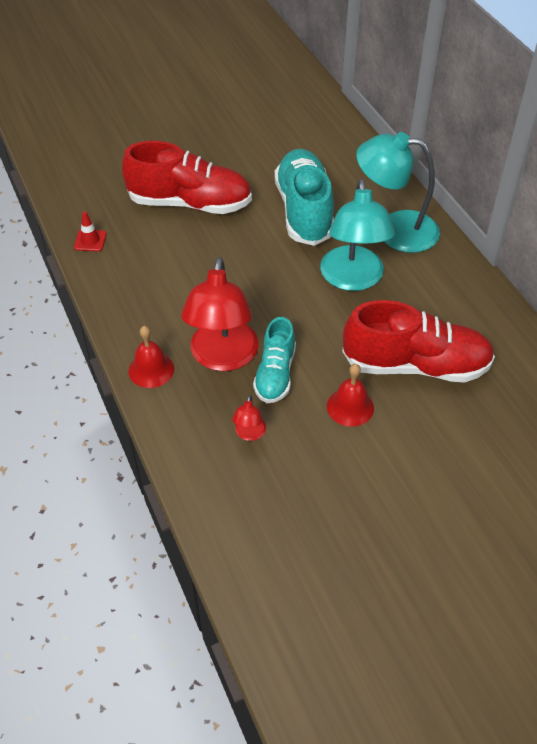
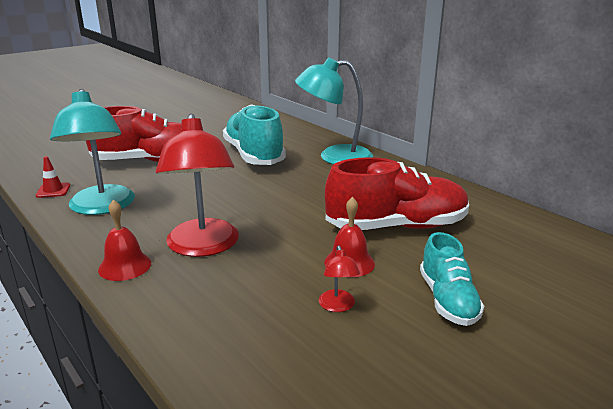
camera: 15 degrees left, 25 degrees down
red lamp [232,395,266,441] -> red lamp moved to [319,246,360,312]
turquoise shoe [253,317,296,403] -> turquoise shoe moved to [420,232,484,326]
turquoise lamp [320,179,395,291] -> turquoise lamp moved to [50,89,135,215]

